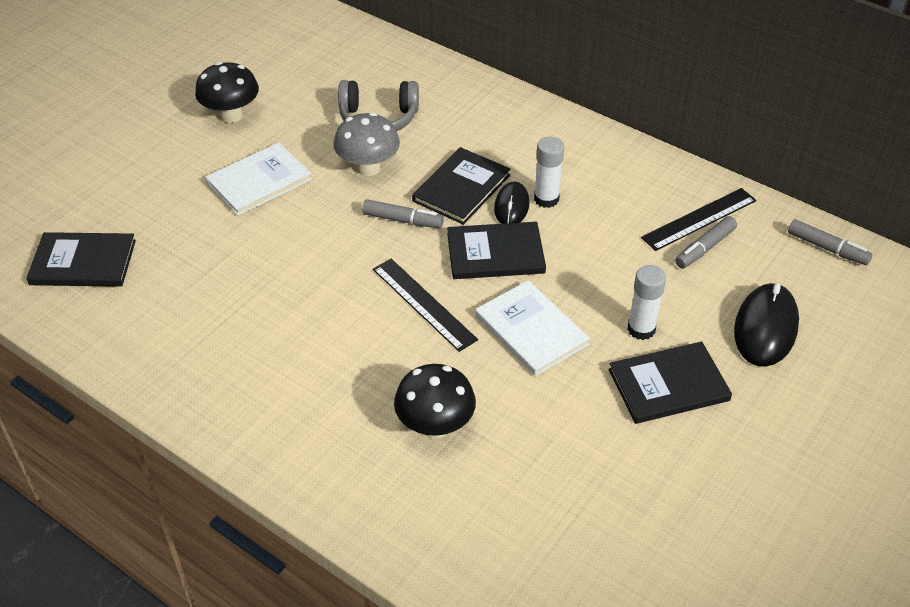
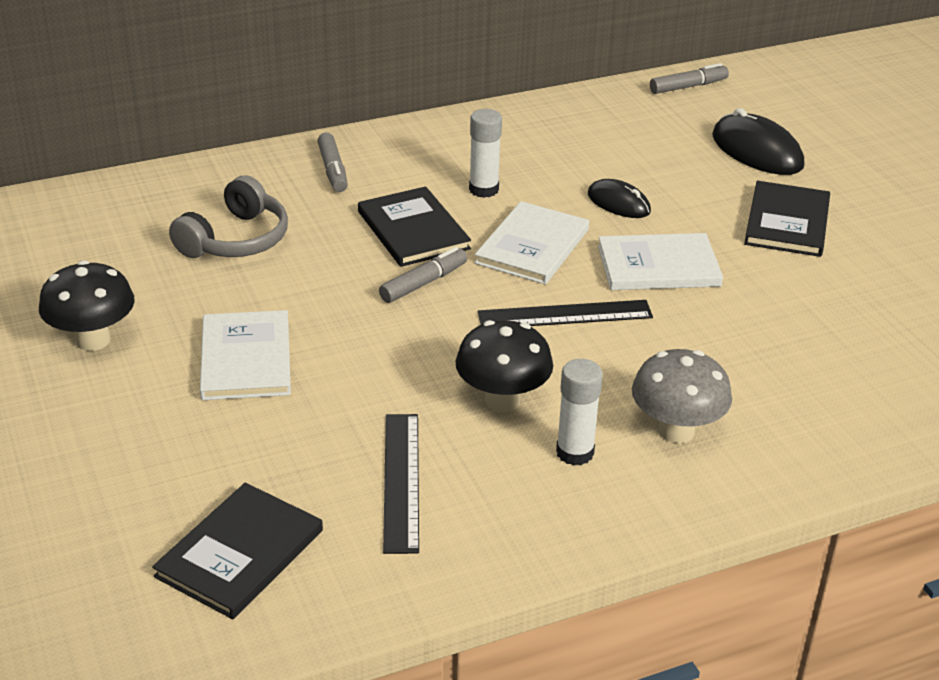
camera: 60 degrees left, 10 degrees down
grey mushroom [334,113,400,176] -> grey mushroom moved to [632,349,732,443]
black mushroom [394,364,476,438] -> black mushroom moved to [455,320,553,412]
black book [447,222,546,279] -> white book [475,201,589,284]
black mouse [494,182,529,224] -> black mouse moved to [588,179,651,218]
white glue stick [627,265,666,340] -> white glue stick moved to [556,359,603,466]
black ruler [641,188,756,251] -> black ruler moved to [383,414,419,554]
grey marker [675,216,737,269] -> grey marker moved to [317,133,348,192]

